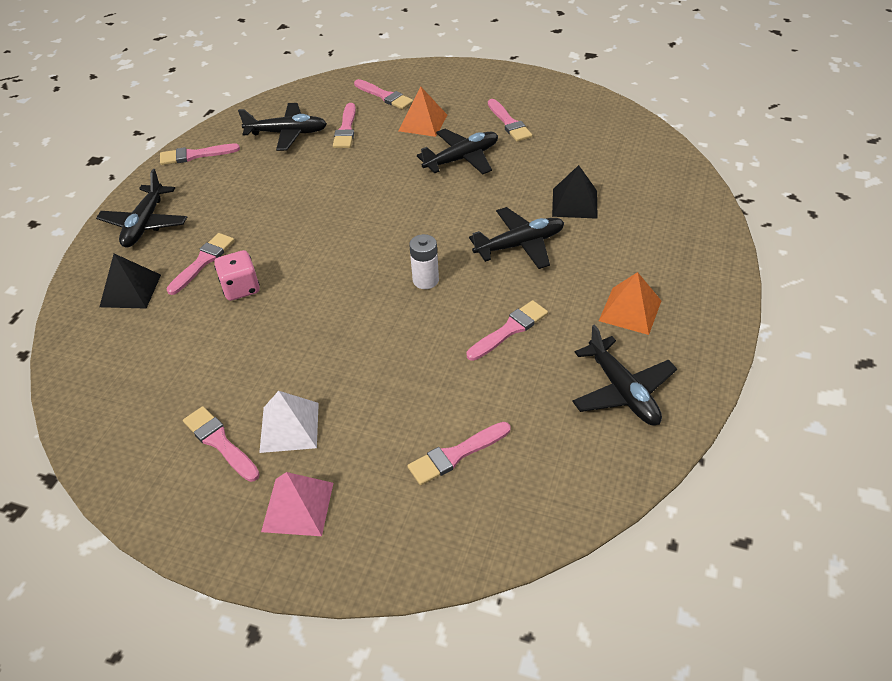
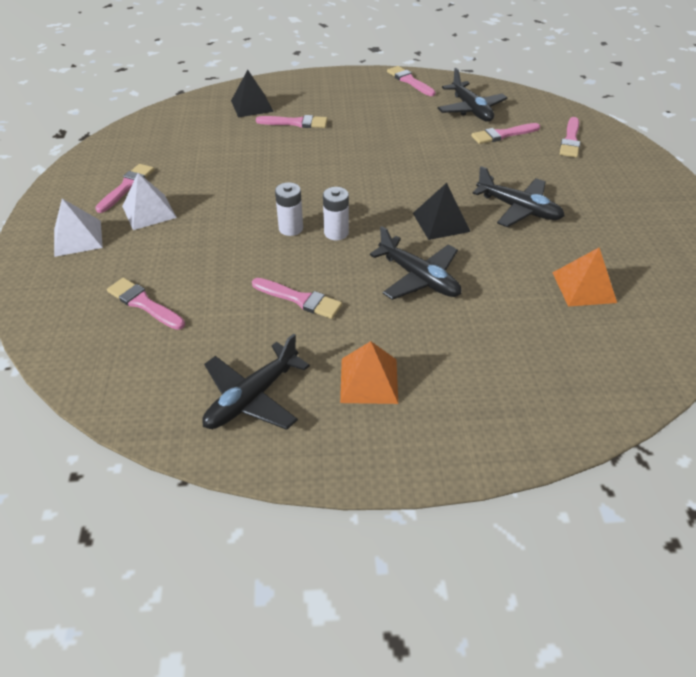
camera: 65 degrees right, 0 degrees up
black plane [96,169,187,248] -> none
pink dice [214,250,260,301] -> none
pink pyramid [261,472,333,536] -> white pyramid [54,198,103,257]
orange pyramid [399,86,447,137] -> orange pyramid moved to [552,247,617,307]
pink brush [488,99,532,142] -> none
black pyramid [552,165,598,219] -> black pyramid moved to [413,183,471,240]
none -> white battery [275,182,303,236]

